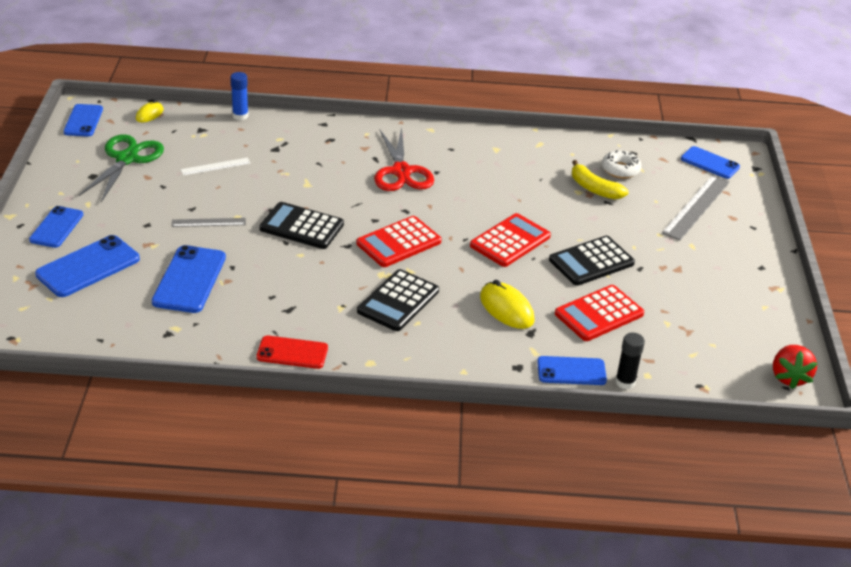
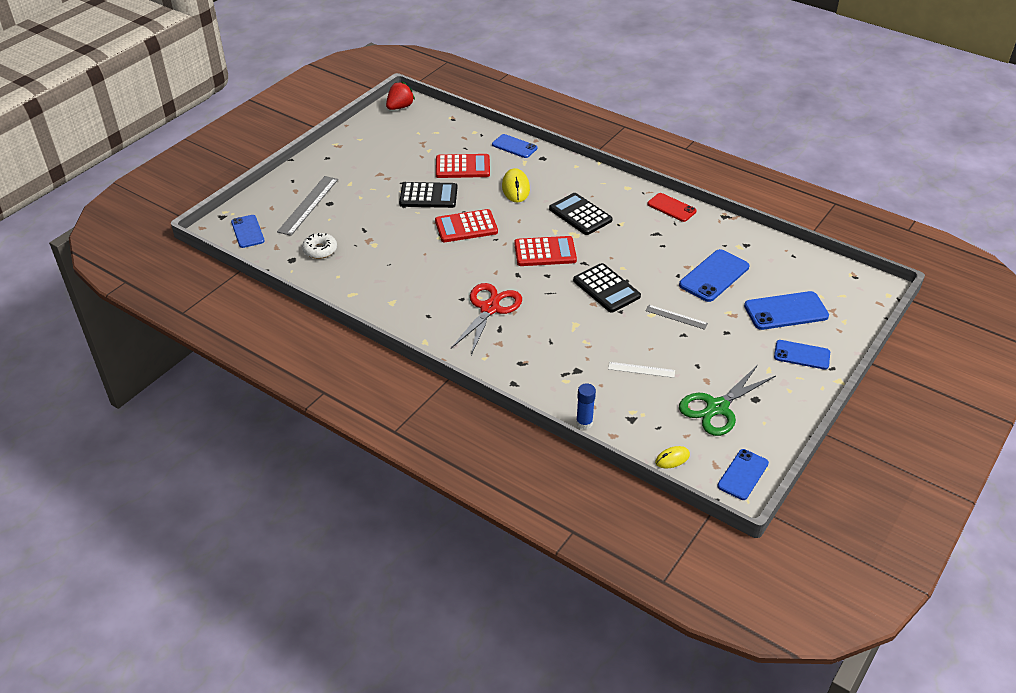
camera: 145 degrees left, 5 degrees up
blue phone [29,206,83,248] -> blue phone turned 60 degrees clockwise [774,340,830,370]
black calculator [357,269,439,331] -> black calculator turned 105 degrees counterclockwise [549,193,613,235]
yellow banana [572,160,629,199] -> none
black glue stick [615,333,645,389] -> none
grey ruler [662,175,730,240] -> grey ruler turned 45 degrees counterclockwise [277,176,338,236]

